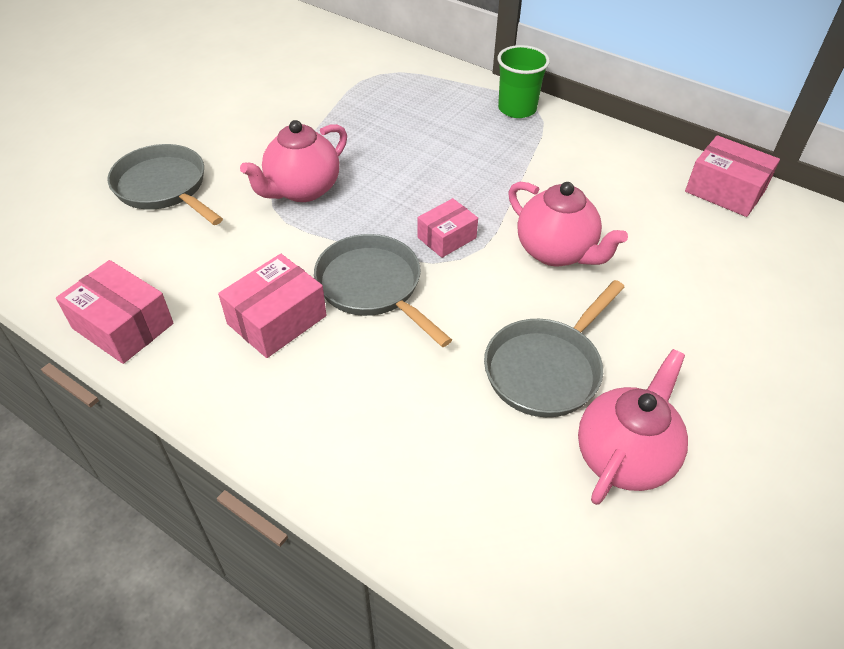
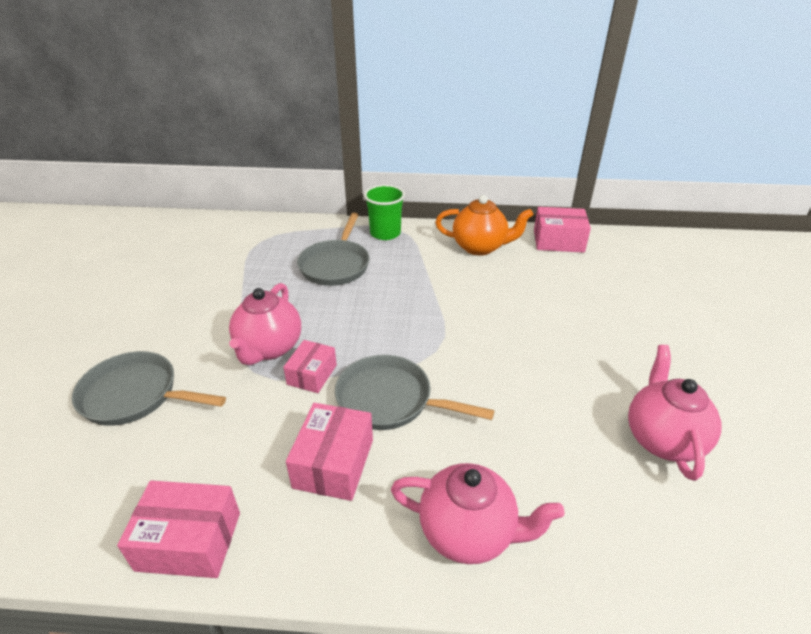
camera: 30 degrees left, 10 degrees down
pink box [417,198,478,258] -> pink box moved to [283,340,337,393]
grey pan [484,280,625,417] -> grey pan moved to [297,213,369,286]
pink teapot [508,182,628,267] -> pink teapot moved to [391,463,565,564]
none -> orange teapot [435,195,533,256]

